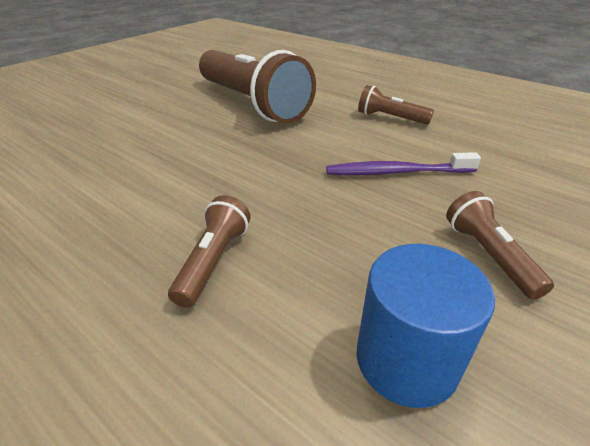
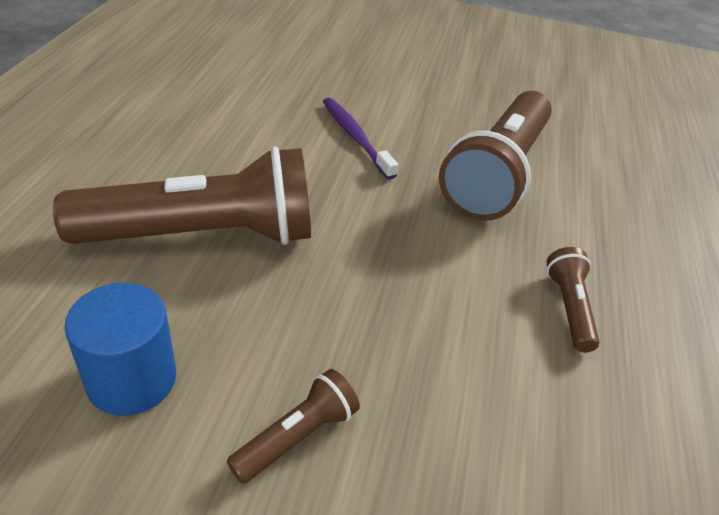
camera: 60 degrees right, 5 degrees up
brown flashlight [168,195,250,308] -> brown flashlight [53,146,311,245], size x2.26
purple toothbrush [326,152,481,175] -> purple toothbrush moved to [323,98,398,180]

